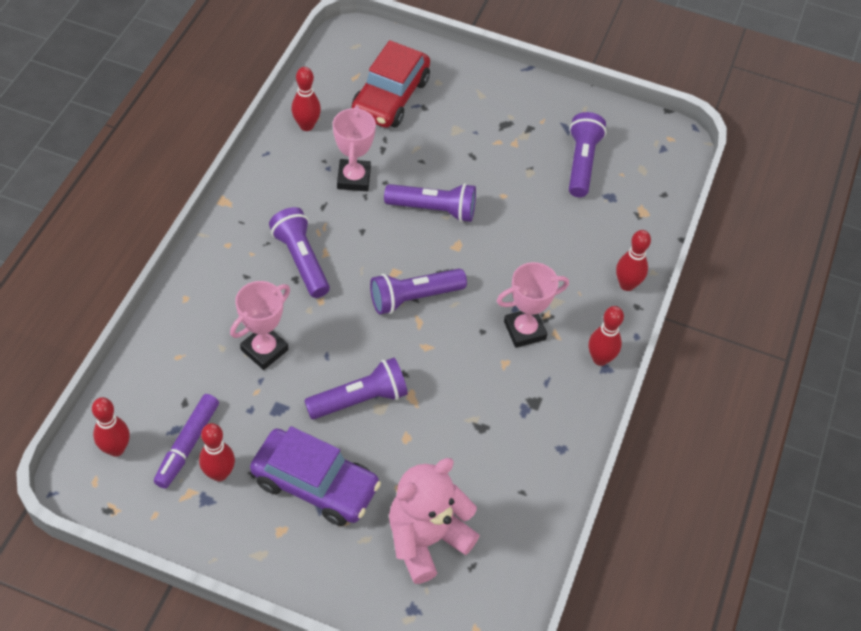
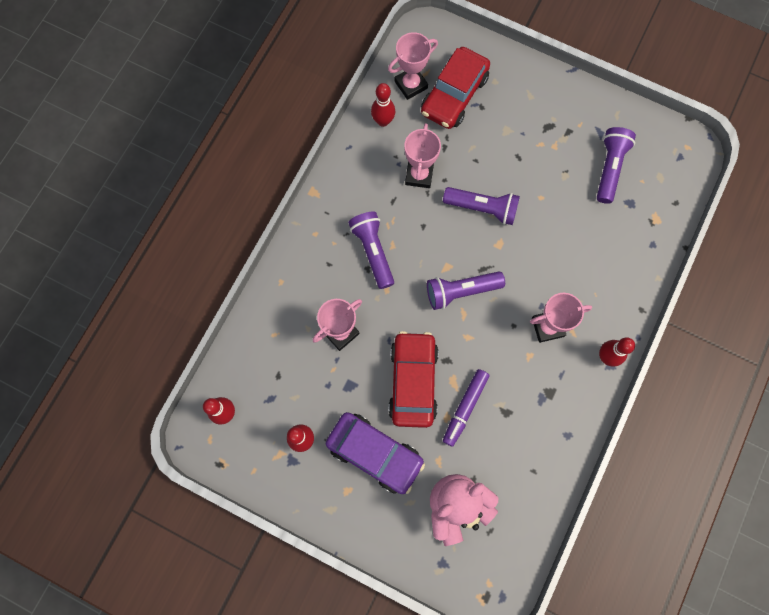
camera: 10 degrees right, 20 degrees up
purple marker [154,394,219,489] -> purple marker moved to [443,369,490,447]
purple flashlight [304,358,408,419] -> red car [388,331,439,428]
red bowling pin [616,230,651,291] -> none
none -> pink trophy [388,32,438,100]

